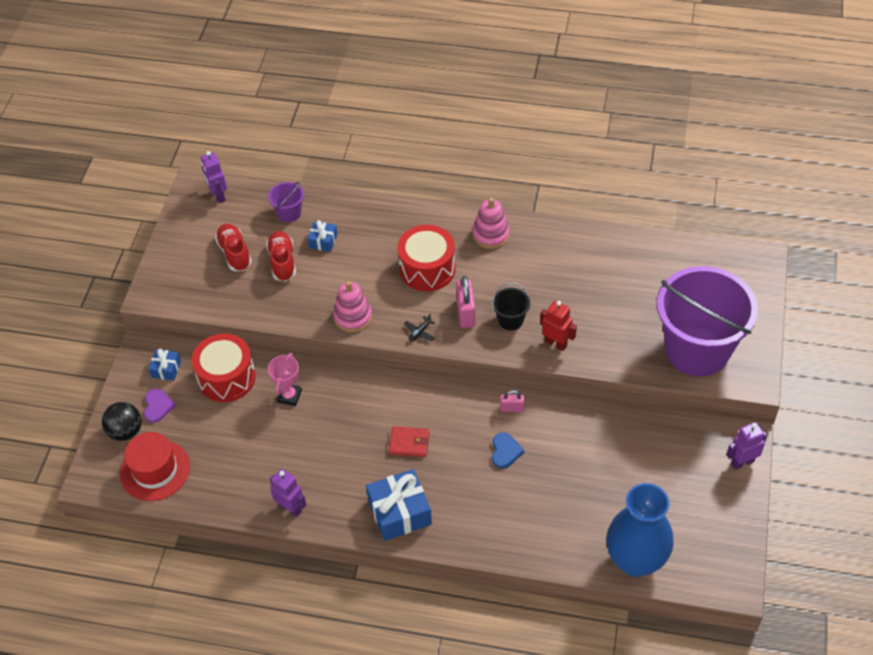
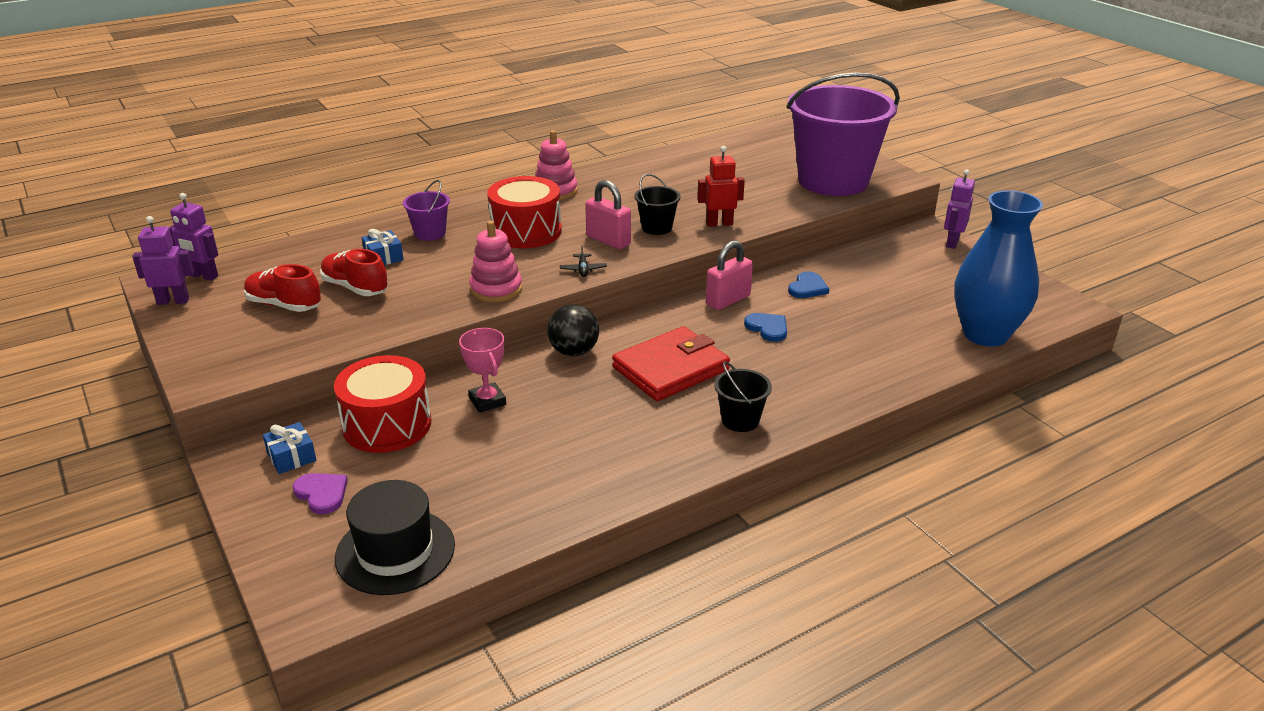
camera: 45 degrees left, 20 degrees down
black ball [102,402,142,441] -> black ball moved to [547,304,599,356]
red hat [120,432,190,501] -> black hat [335,480,455,595]
purple bucket [268,182,304,222] -> purple bucket moved to [403,180,450,241]
purple robot [270,469,306,517] -> purple robot moved to [132,216,194,305]
blue gift [366,469,432,541] -> black bucket [714,361,772,432]
red wallet [389,426,429,457] -> red wallet [612,326,730,401], size x1.84
pink padlock [500,390,524,412] -> pink padlock [706,240,753,310], size x1.67
none -> blue heart [788,271,829,298]

